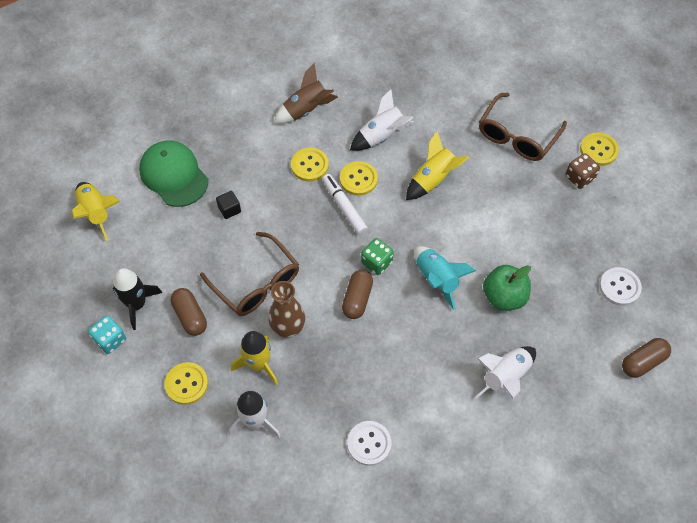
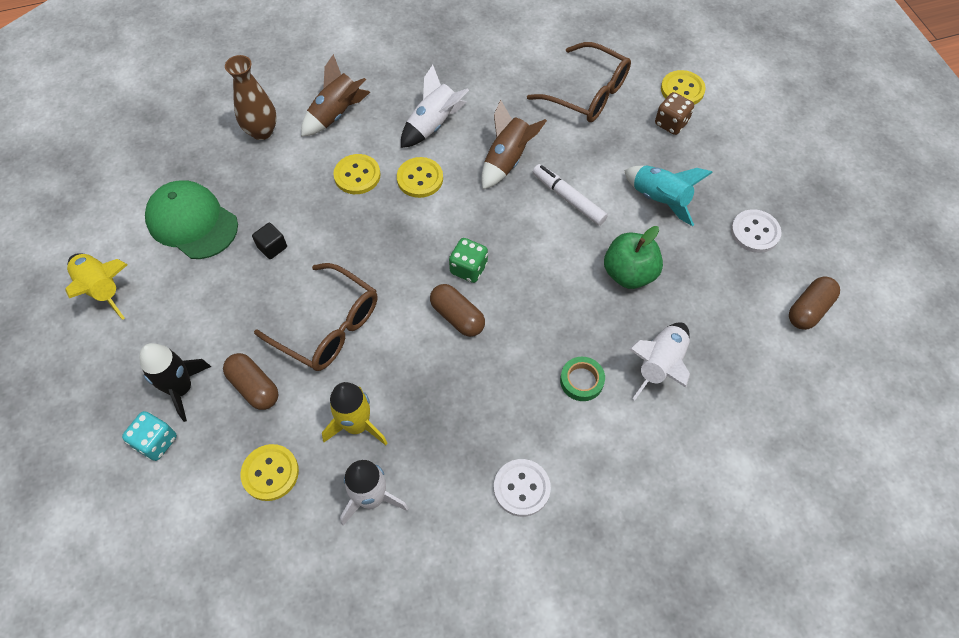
camera: 15 degrees left, 0 degrees up
brown vase [269,281,305,338] -> brown vase moved to [225,55,277,140]
white marker [322,174,368,235] -> white marker moved to [533,164,608,225]
brown capsule [342,270,373,319] -> brown capsule turned 45 degrees counterclockwise [430,284,485,337]
yellow rocket [406,131,469,200] -> brown rocket [481,100,547,189]
turquoise rocket [414,246,476,310] -> turquoise rocket moved to [624,165,713,226]
brown glasses [479,93,567,161] -> brown glasses turned 75 degrees counterclockwise [527,42,631,122]
none -> green tape [560,357,605,401]

